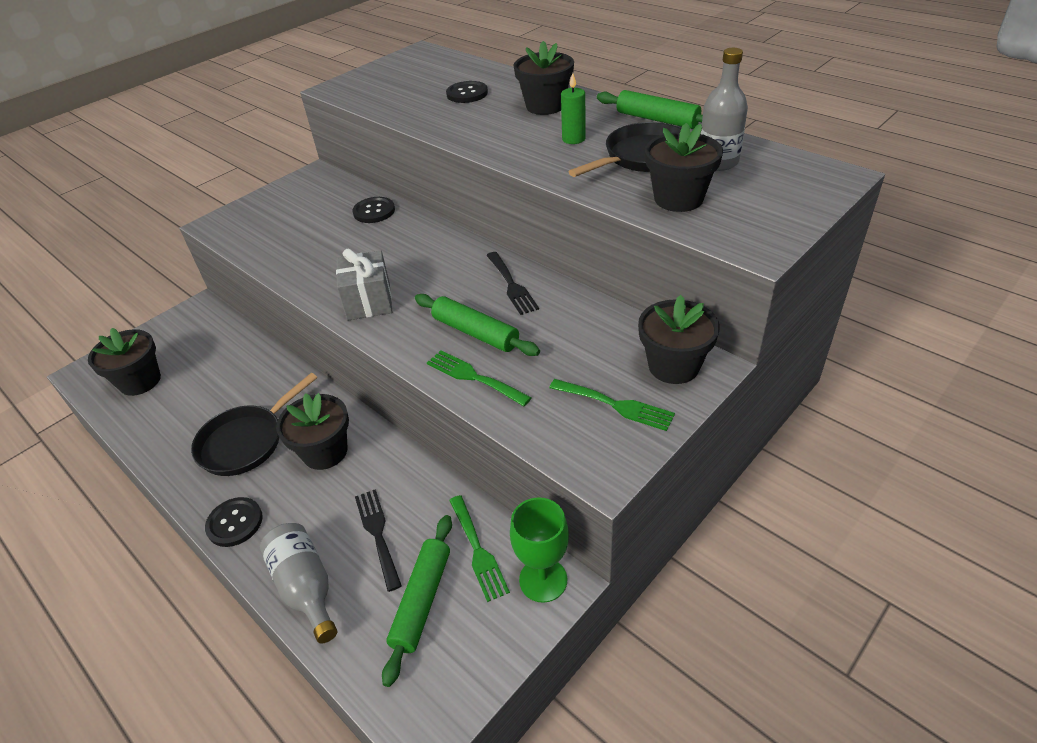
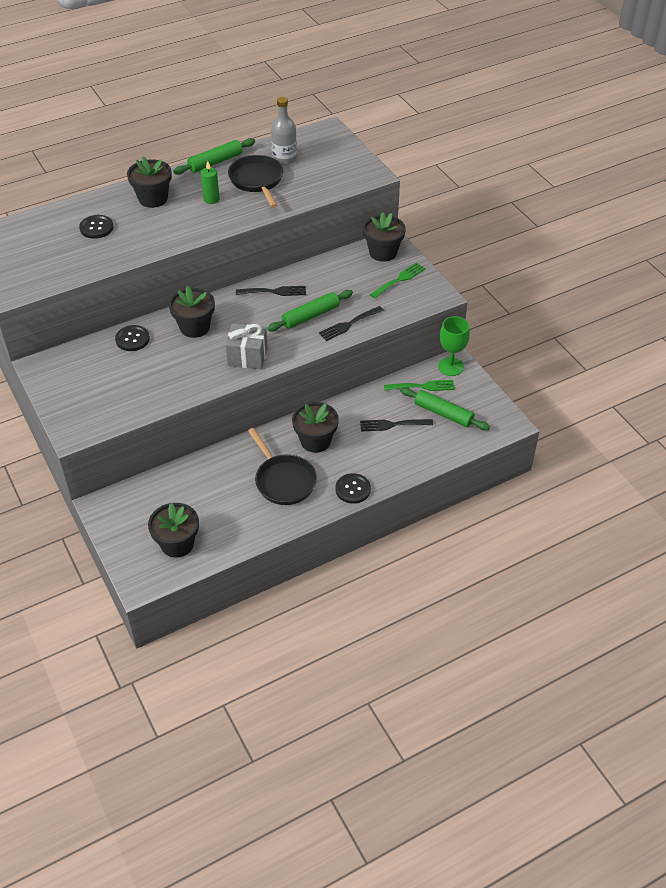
camera: 75 degrees left, 5 degrees up
grey bottle [260,523,337,644] -> none
green fork [427,350,532,406] -> black fork [319,306,384,341]
black flower pot [645,123,723,212] -> black flower pot moved to [169,286,215,338]

